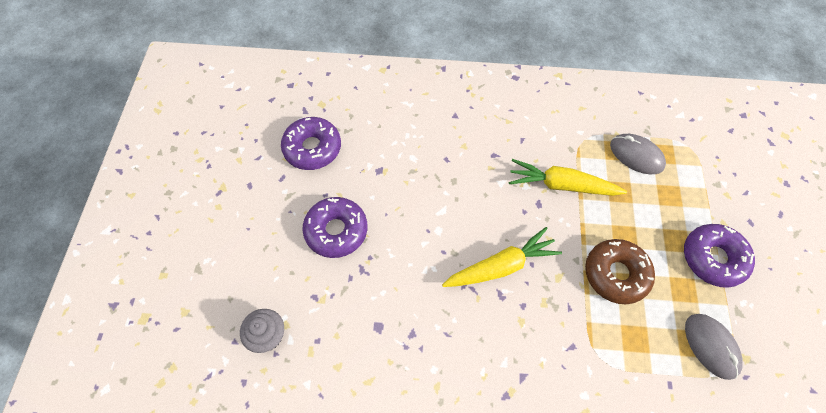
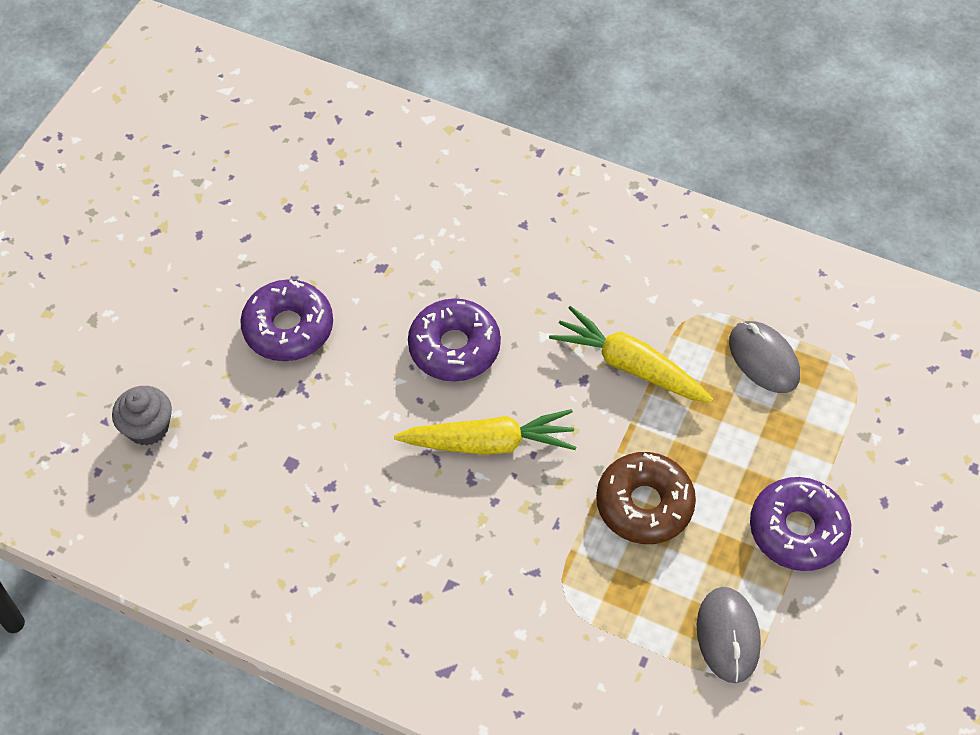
camera: 20 degrees right, 5 degrees down
purple donut [281,117,341,170] -> purple donut moved to [408,298,501,381]

